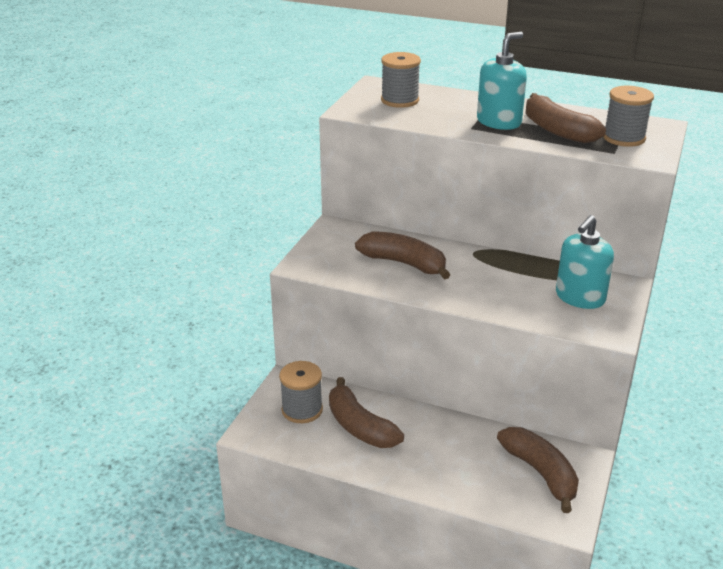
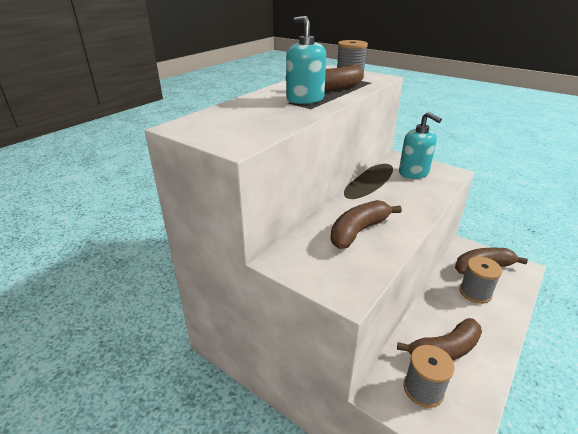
camera: 75 degrees left, 0 degrees up
grey spool [381,52,421,108] -> grey spool moved to [459,256,502,304]

